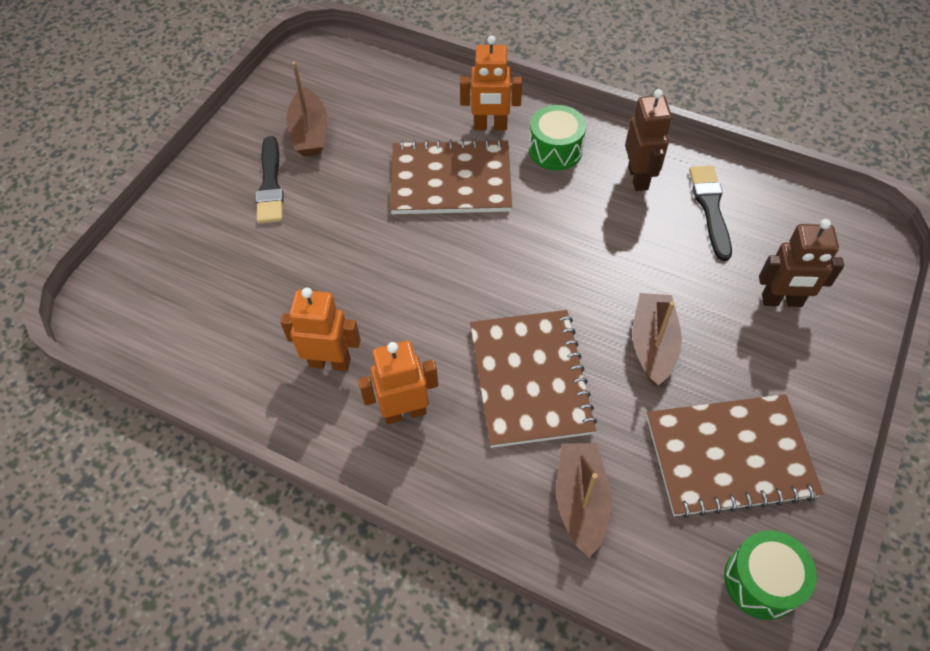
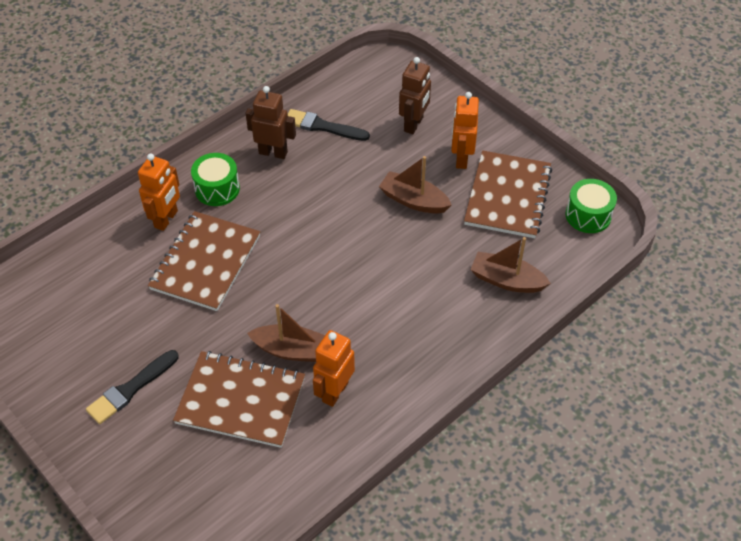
camera: 70 degrees left, 5 degrees down
black brush [256,136,284,224] -> black brush turned 120 degrees clockwise [86,350,179,424]
brown boat [286,62,327,157] -> brown boat moved to [247,304,325,362]
orange robot [358,341,438,425] -> orange robot moved to [451,92,479,169]
brown notebook [470,310,597,448] -> brown notebook moved to [173,351,305,448]

